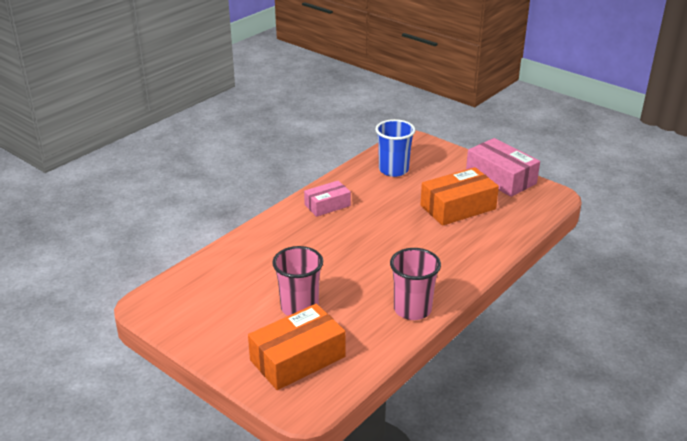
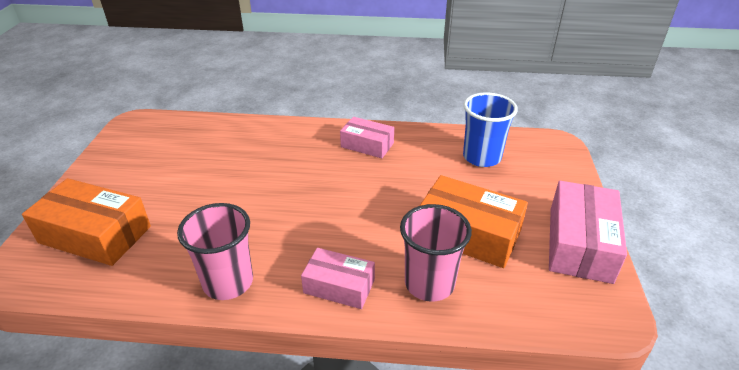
camera: 55 degrees right, 5 degrees up
pink cup [272,246,323,316] -> pink cup moved to [400,204,472,302]
none -> pink box [301,248,375,309]

